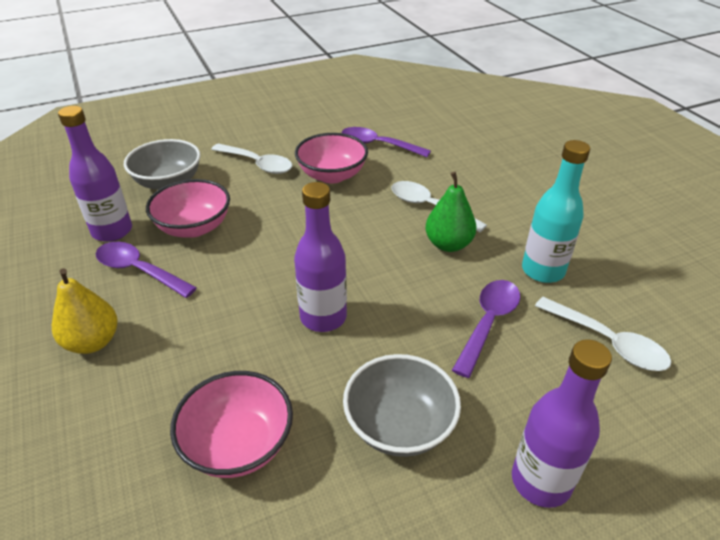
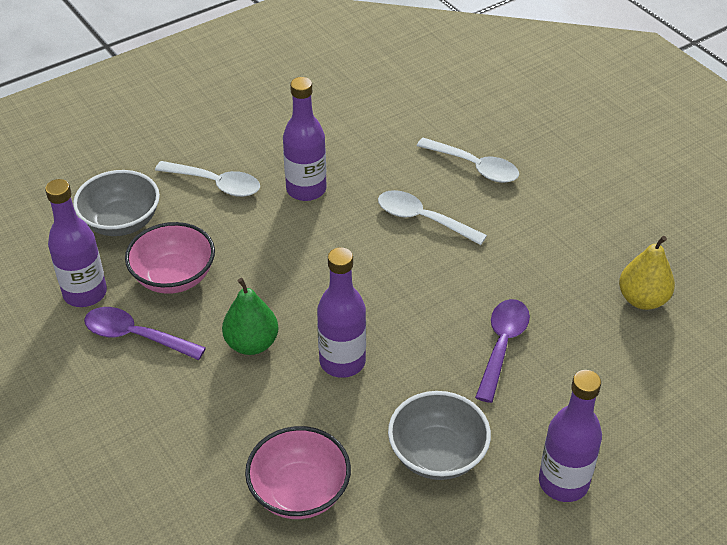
camera: 10 degrees left, 5 degrees up
yellow pear [52,268,118,354] -> yellow pear moved to [619,236,675,310]
pink bowl [295,133,368,184] -> purple bottle [283,77,326,201]
purple spoon [341,127,431,157] -> none
green pear [425,172,477,252] -> green pear moved to [222,278,278,355]
turquoise bottle [522,140,590,283] -> none
white spoon [535,297,671,371] -> white spoon moved to [417,138,519,183]

